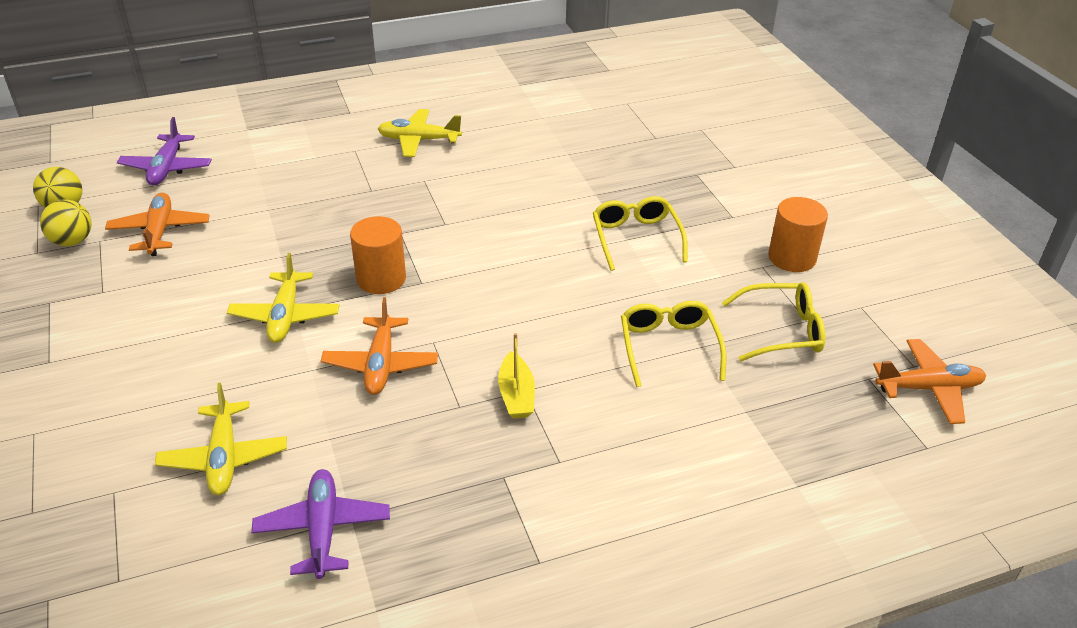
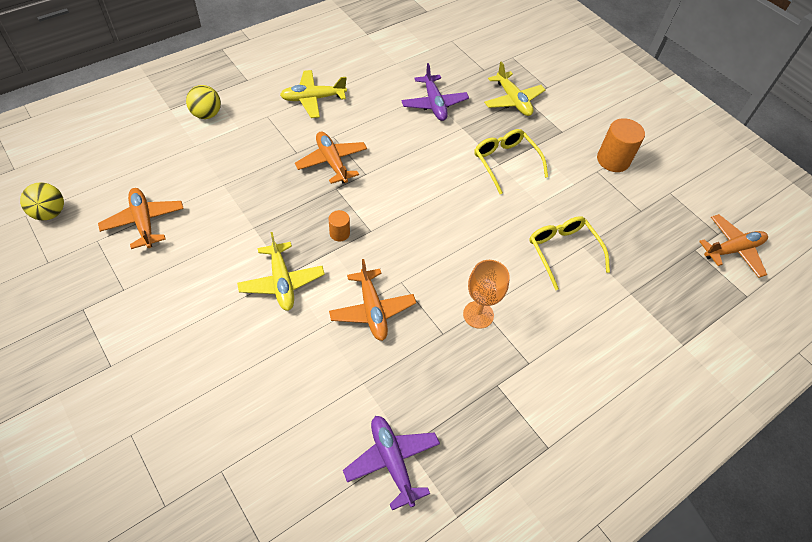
camera: 20 degrees left, 15 degrees up
yellow ball [40,200,91,246] -> yellow ball moved to [186,85,221,119]
purple plane [117,117,212,186] -> purple plane moved to [401,63,469,121]
yellow plane [155,383,287,495] -> yellow plane moved to [484,61,545,116]
orange cylinder [350,216,406,294] -> orange cylinder [329,210,350,242], size x0.54
yellow boat [498,333,535,419] -> orange goblet [463,260,510,329]
yellow glasses [722,282,825,361] -> none
none -> orange plane [295,131,367,184]

